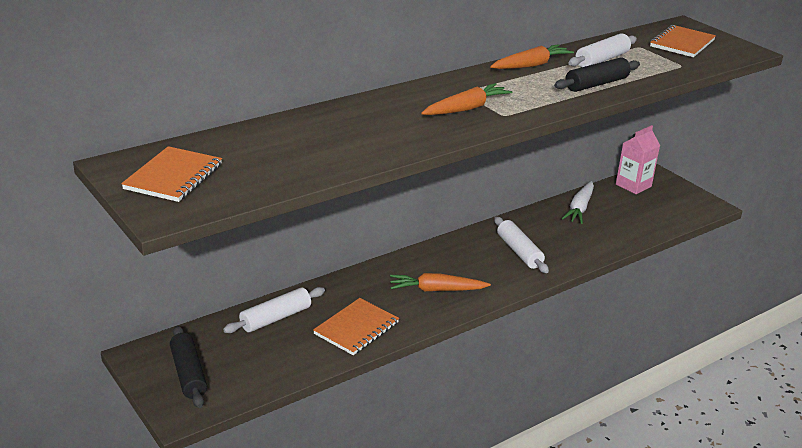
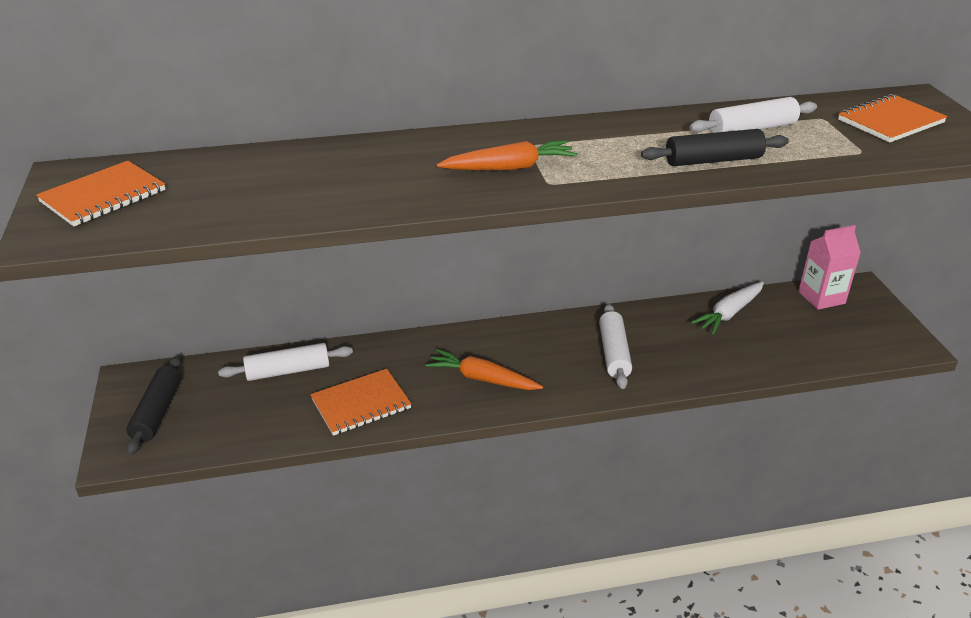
camera: 25 degrees right, 5 degrees up
orange carrot [490,44,574,69] -> none

